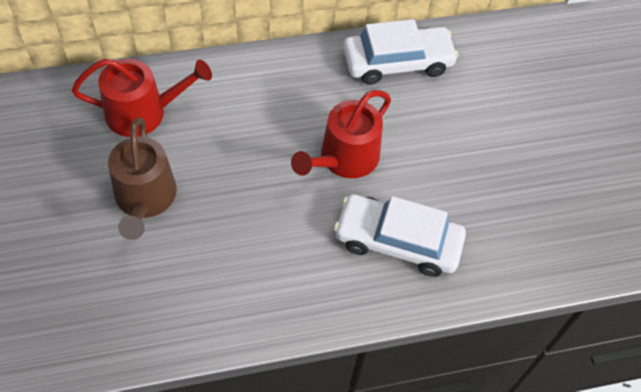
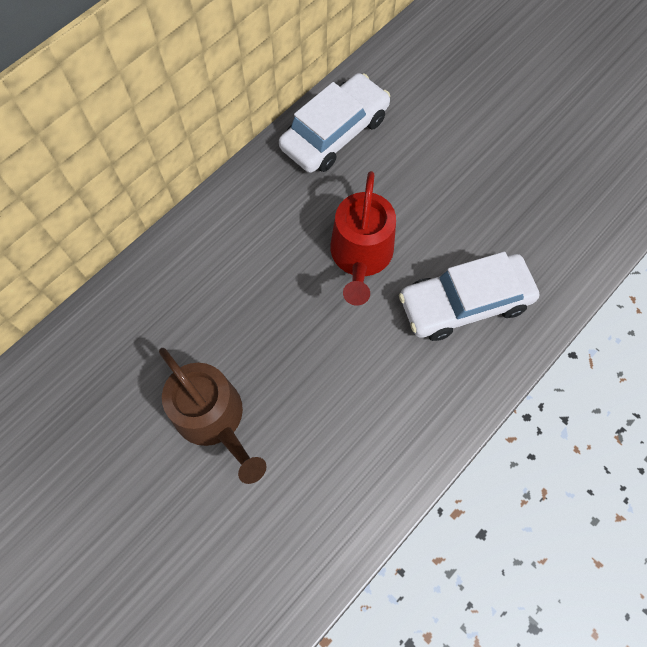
camera: 30 degrees left, 10 degrees up
red watering can [72,59,212,137] -> none

